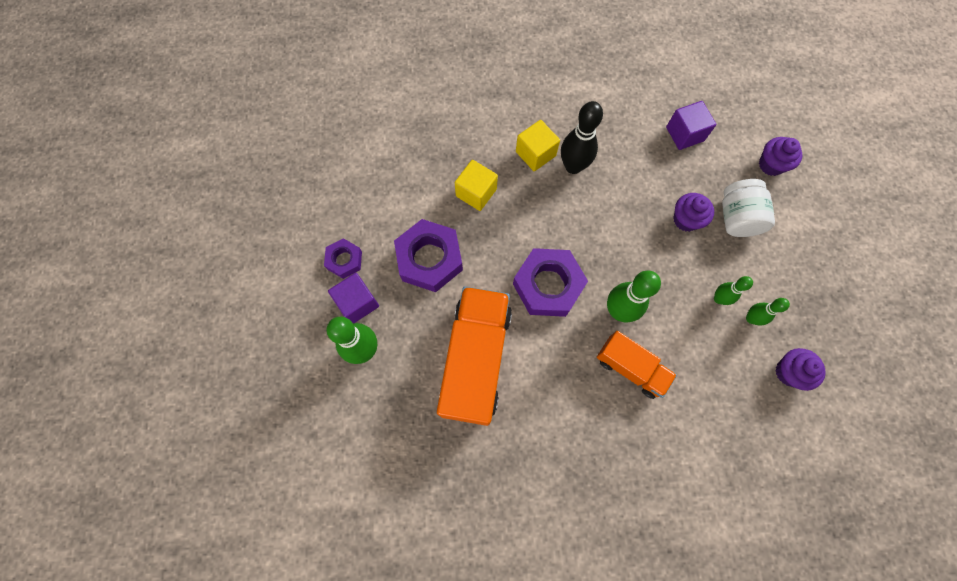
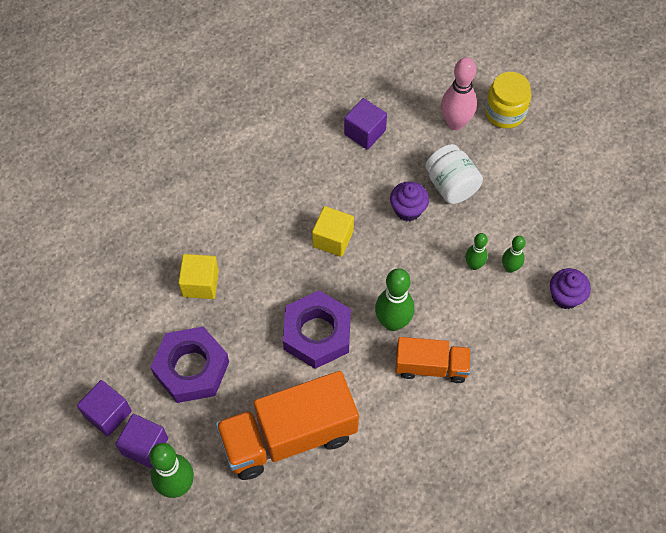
camera: 30 degrees left, 10 degrees down
purple nut [324,238,362,279] -> purple cube [77,380,132,436]
orange truck [437,286,512,426] -> orange truck turned 90 degrees counterclockwise [215,371,359,480]
yellow cube [516,120,560,171] -> yellow cube moved to [312,206,354,257]
black bowling pin [561,101,603,174] -> none
purple cupcake [759,137,802,176] -> pink bowling pin [441,57,477,130]
none -> yellow jar [485,72,531,129]

